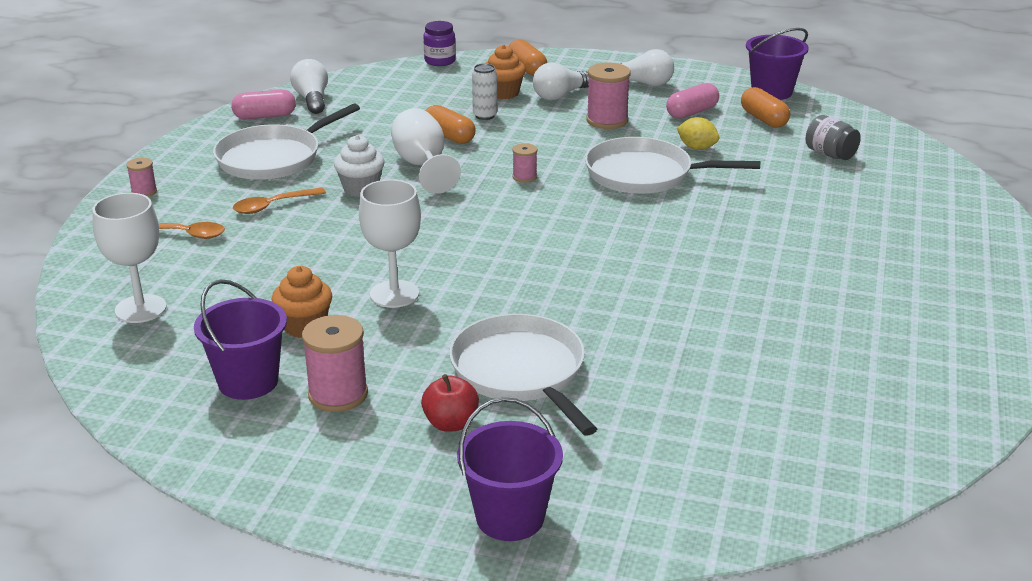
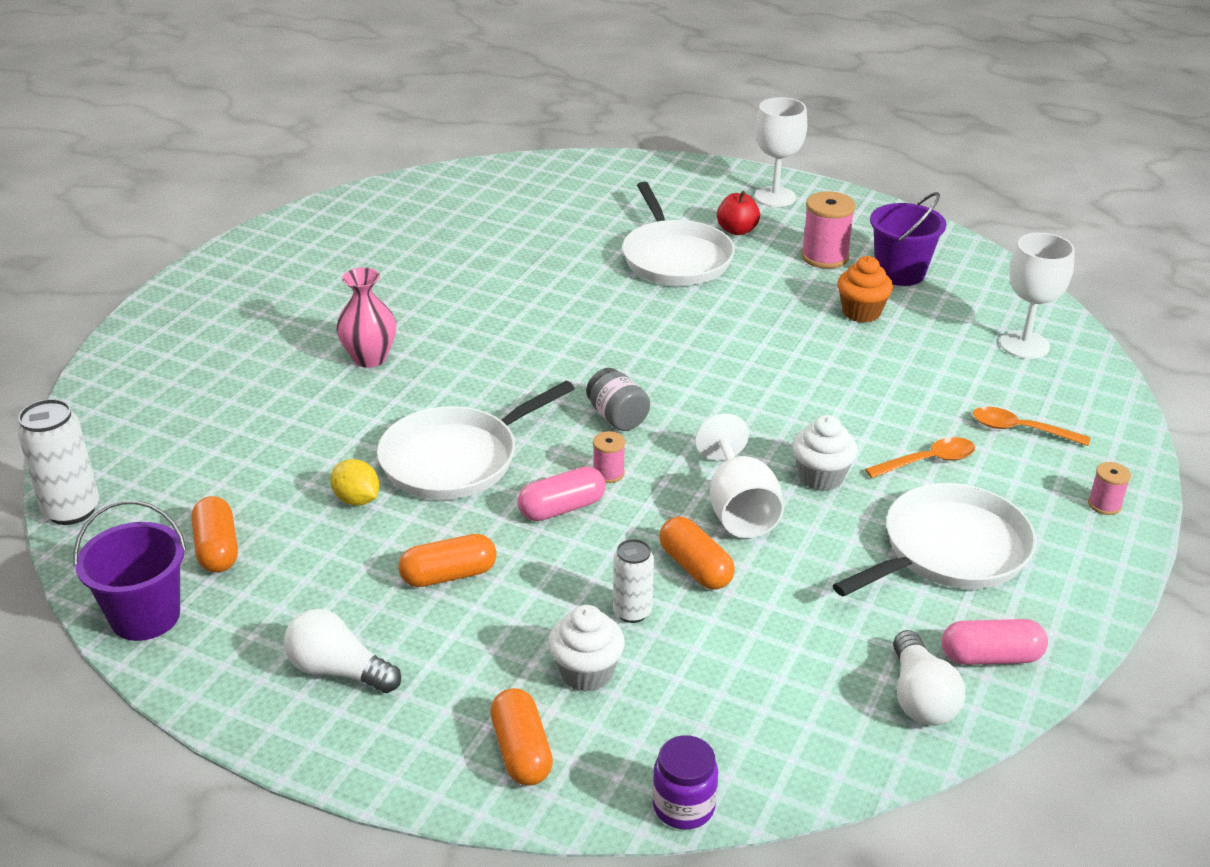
camera: 170 degrees left, 5 degrees up
white goblet [359,179,421,308] -> white goblet moved to [754,97,807,207]
purple bucket [457,397,563,541] -> none
orange cupcake [486,45,526,99] -> white cupcake [548,605,625,692]
white light bulb [533,62,589,100] -> none
white pan [585,137,760,194] -> white pan turned 120 degrees clockwise [377,381,575,500]
pink spool [586,63,631,129] -> orange capsule [398,534,497,587]
pink capsule [666,83,719,119] -> pink capsule moved to [518,466,606,521]
grey jar [806,115,861,160] -> grey jar moved to [586,368,650,431]
none -> white can [17,399,99,525]
none -> pink vase [336,267,396,368]

